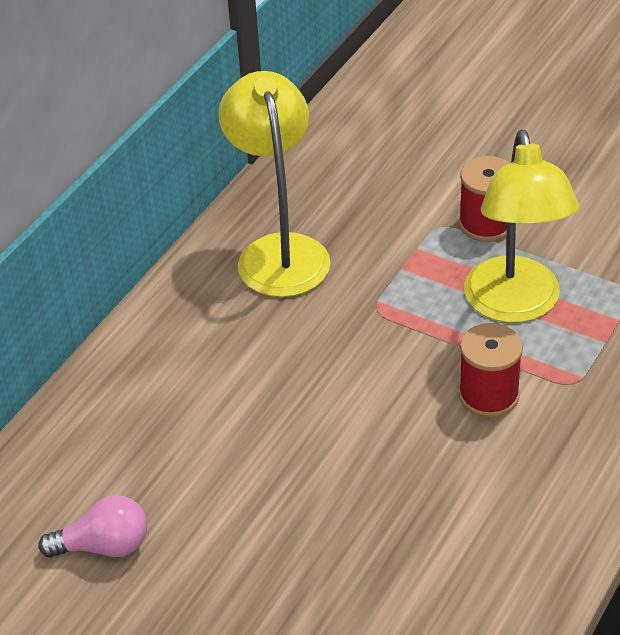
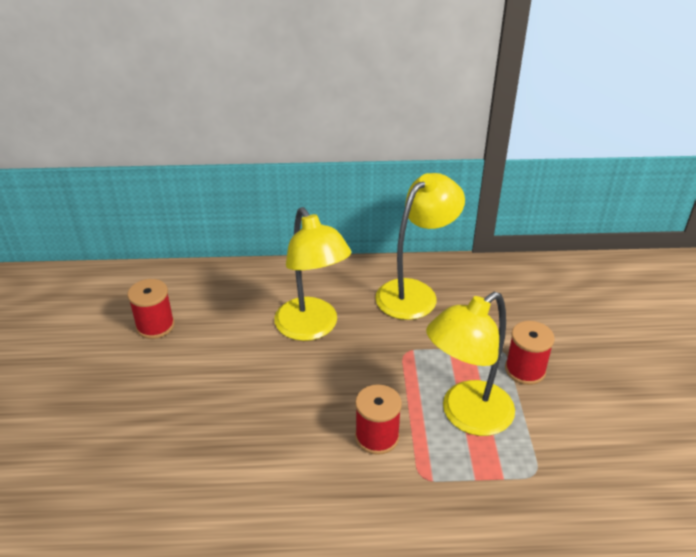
camera: 55 degrees right, 5 degrees down
pink light bulb [39,495,147,557] -> red spool [127,279,175,339]
none -> yellow lamp [274,207,351,341]

